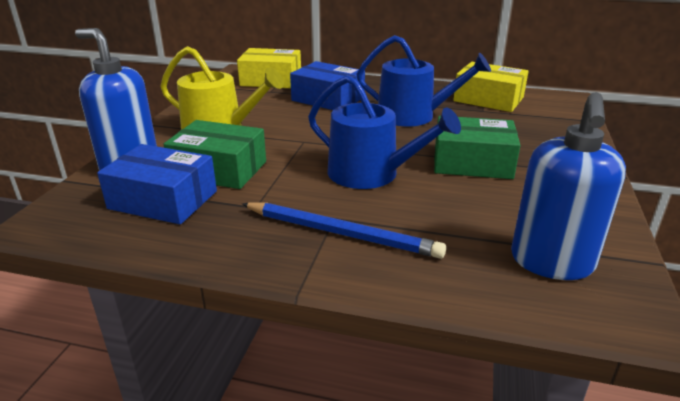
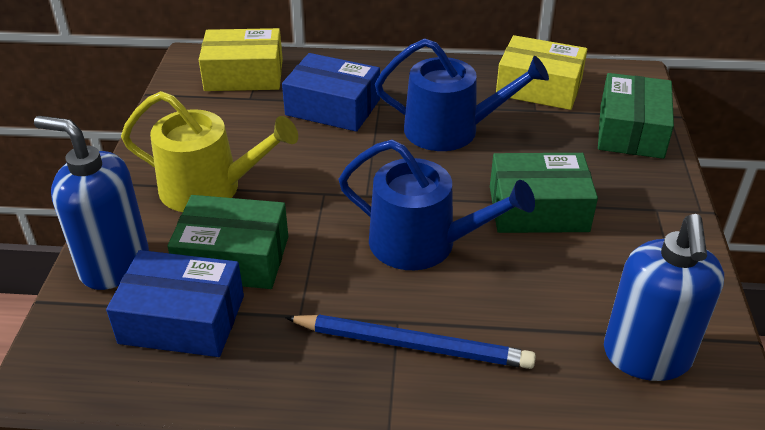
camera: 10 degrees left, 10 degrees up
none -> green box [598,73,674,159]

